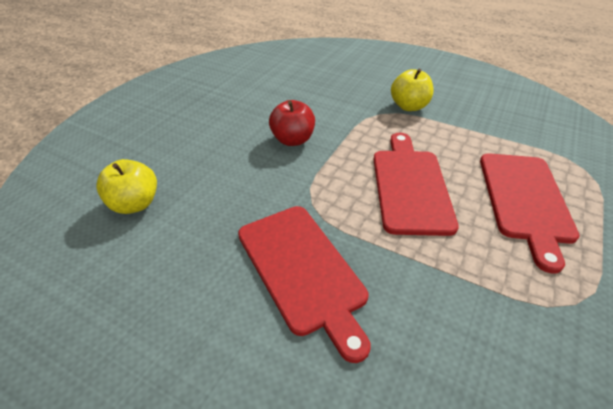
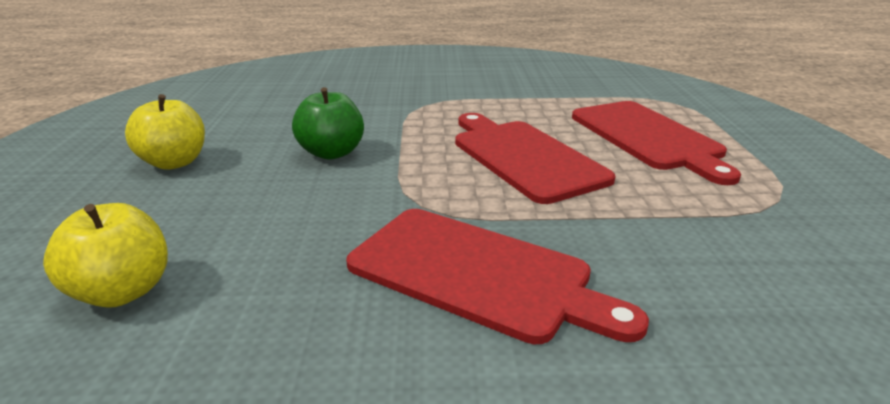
camera: 30 degrees left, 15 degrees down
red apple [269,100,315,146] -> green apple [292,87,364,160]
yellow apple [391,69,433,111] -> yellow apple moved to [125,94,205,170]

